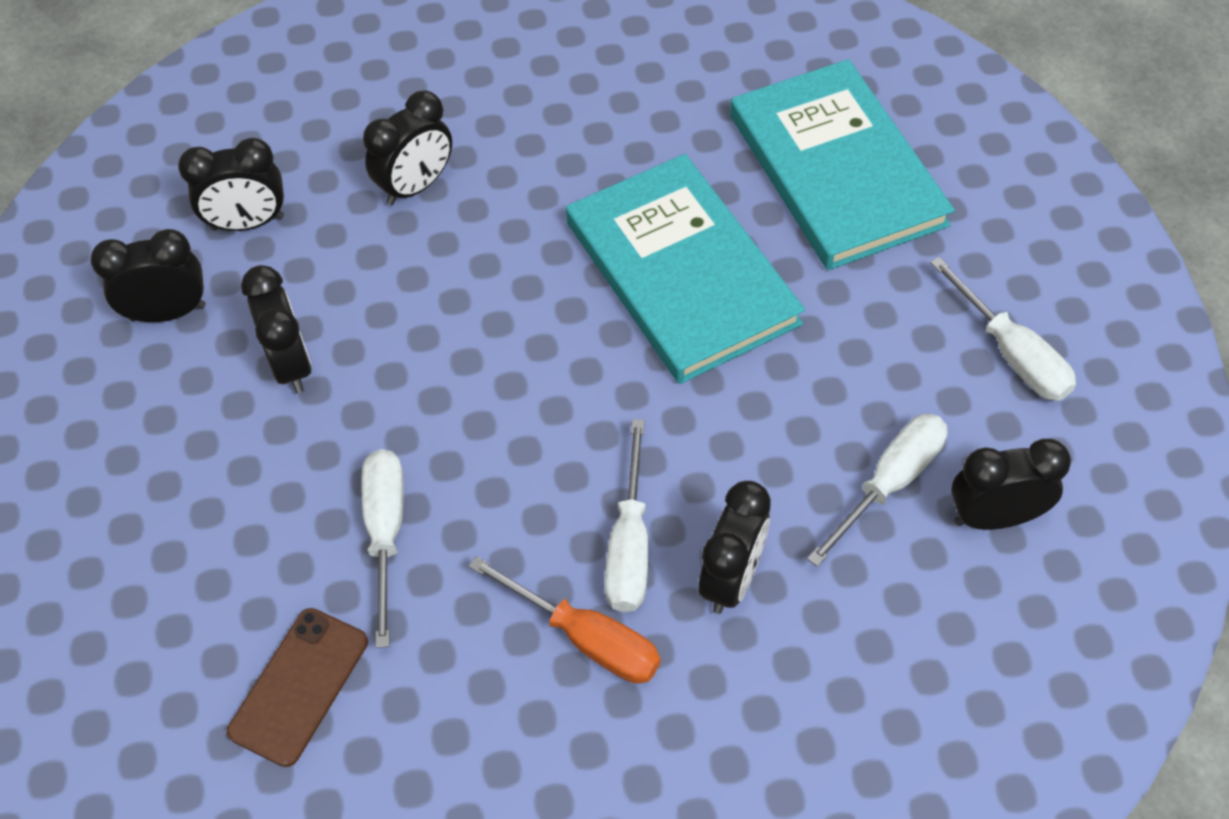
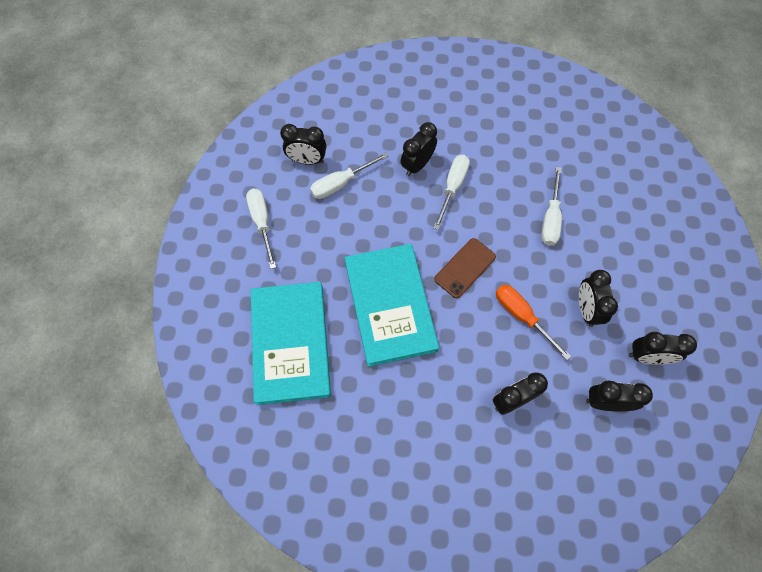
camera: 165 degrees left, 10 degrees up
brown phone [227,608,368,767] -> brown phone moved to [434,238,496,298]
orange screwdriver [468,556,661,683] -> orange screwdriver moved to [496,285,571,360]

